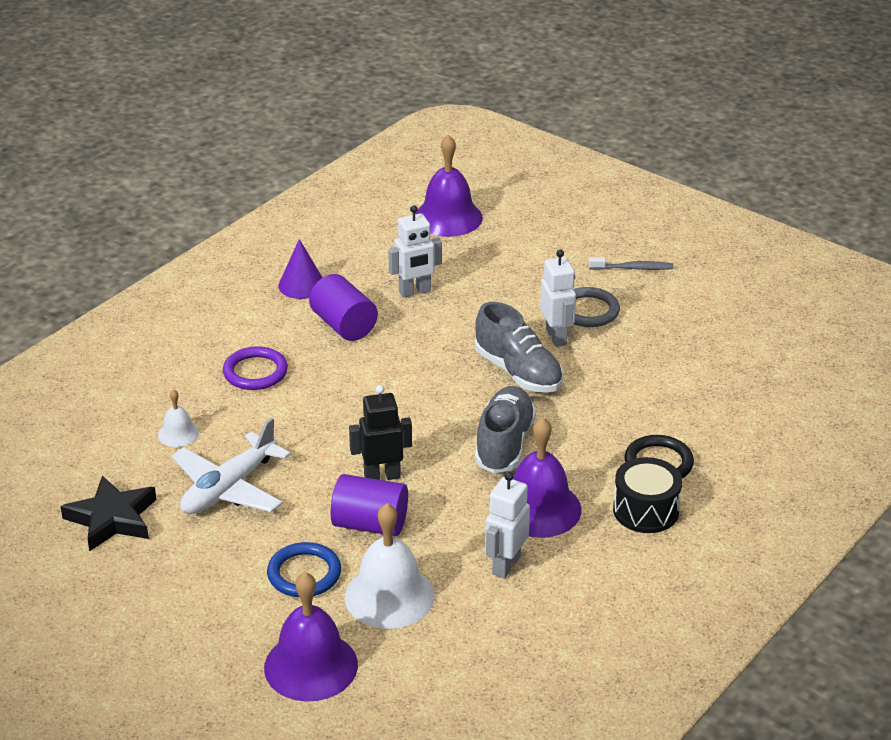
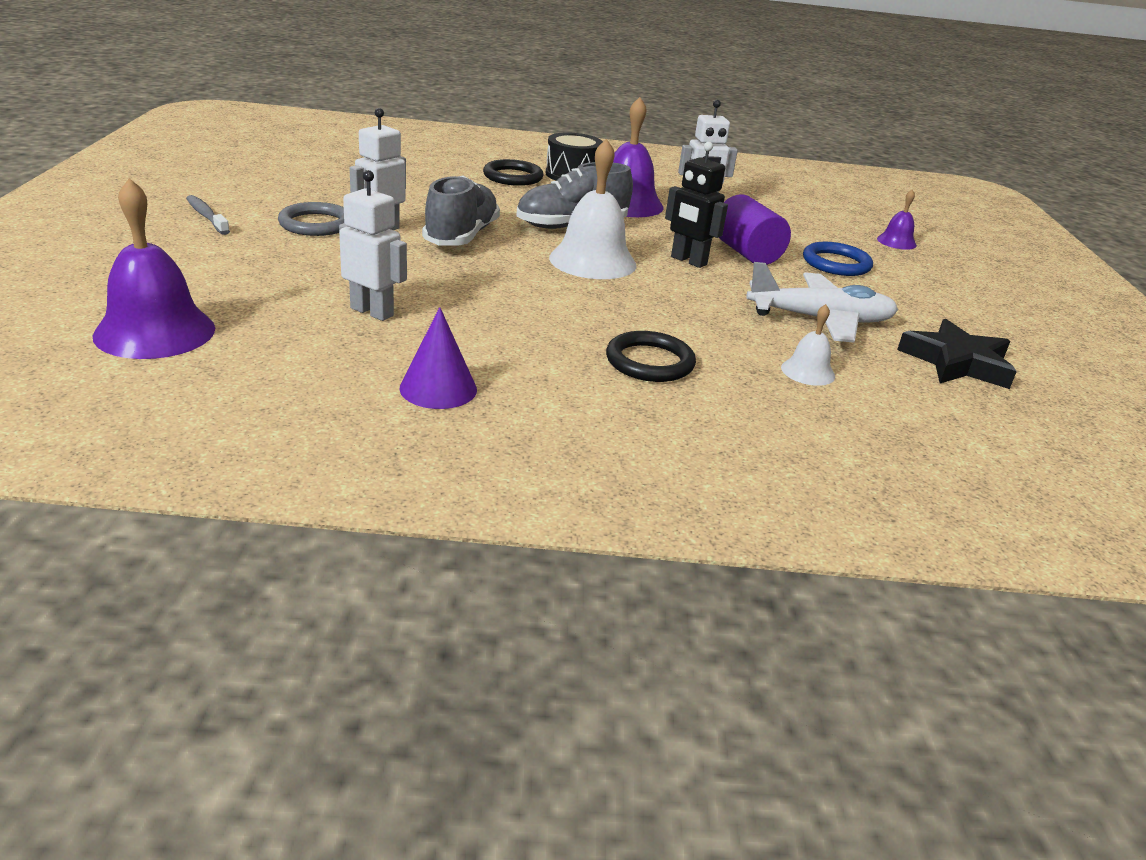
camera: 130 degrees left, 5 degrees down
purple ring [223,346,288,390] -> black ring [606,331,696,382]
purple bell [264,572,358,701] -> purple bell [877,189,917,250], size x0.51
purple cylinder [309,274,378,341] -> none
white bell [345,503,434,629] -> white bell moved to [549,139,636,279]

